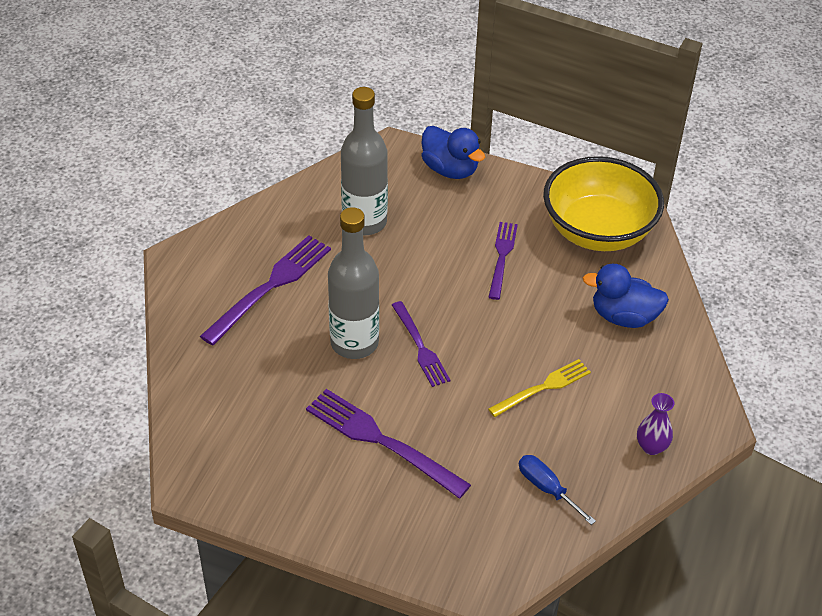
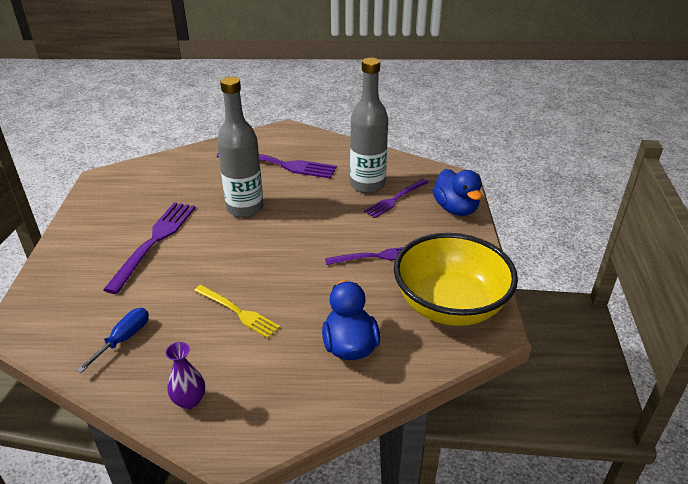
camera: 70 degrees right, 10 degrees down
purple fork [392,301,450,387] -> purple fork moved to [364,179,429,218]
blue duck [421,126,485,179] -> blue duck turned 45 degrees counterclockwise [433,169,482,216]

